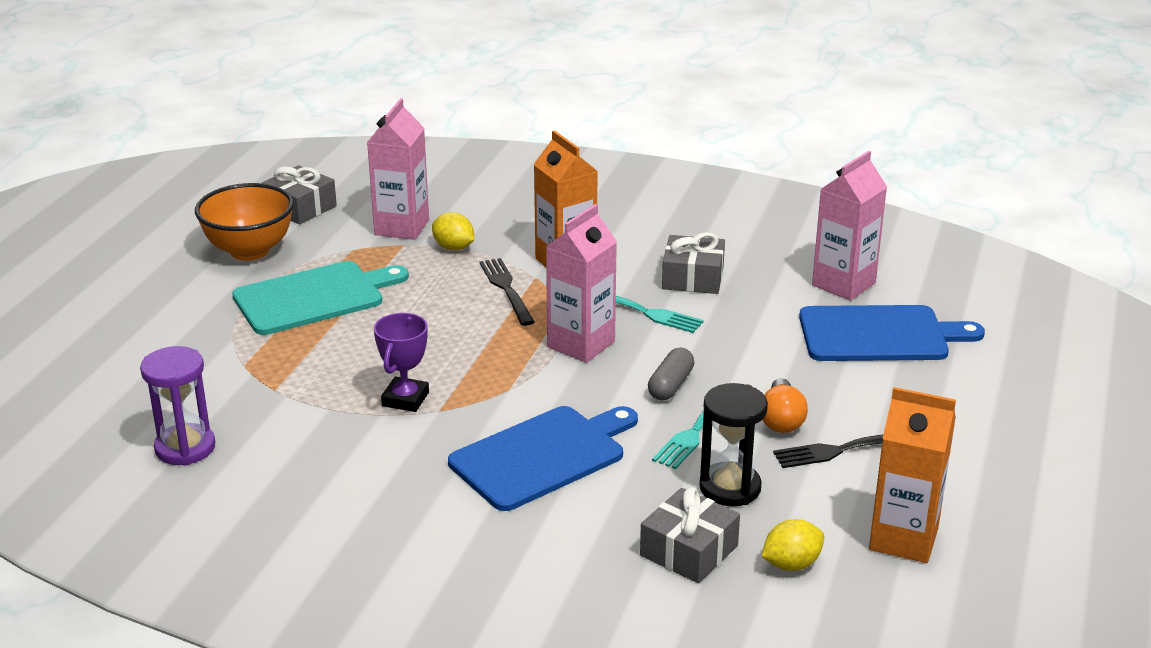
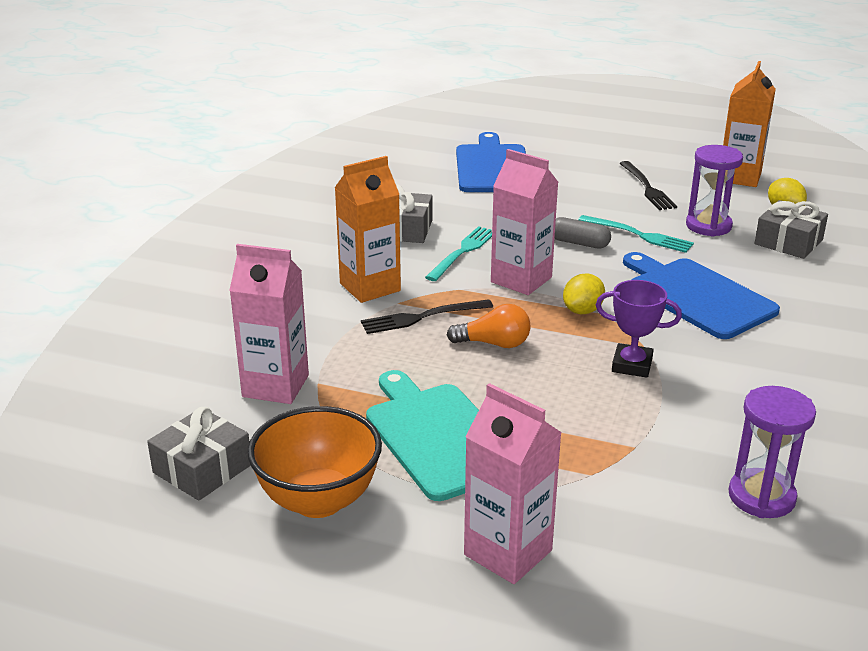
camera: 90 degrees left, 0 degrees up
yellow lemon [432,212,474,250] -> yellow lemon moved to [563,273,605,314]
black hourglass [699,383,768,506] -> purple hourglass [686,145,743,237]
orange light bulb [762,378,808,433] -> orange light bulb moved to [446,304,531,348]
pink carton [812,151,887,300] -> pink carton moved to [464,383,562,584]

